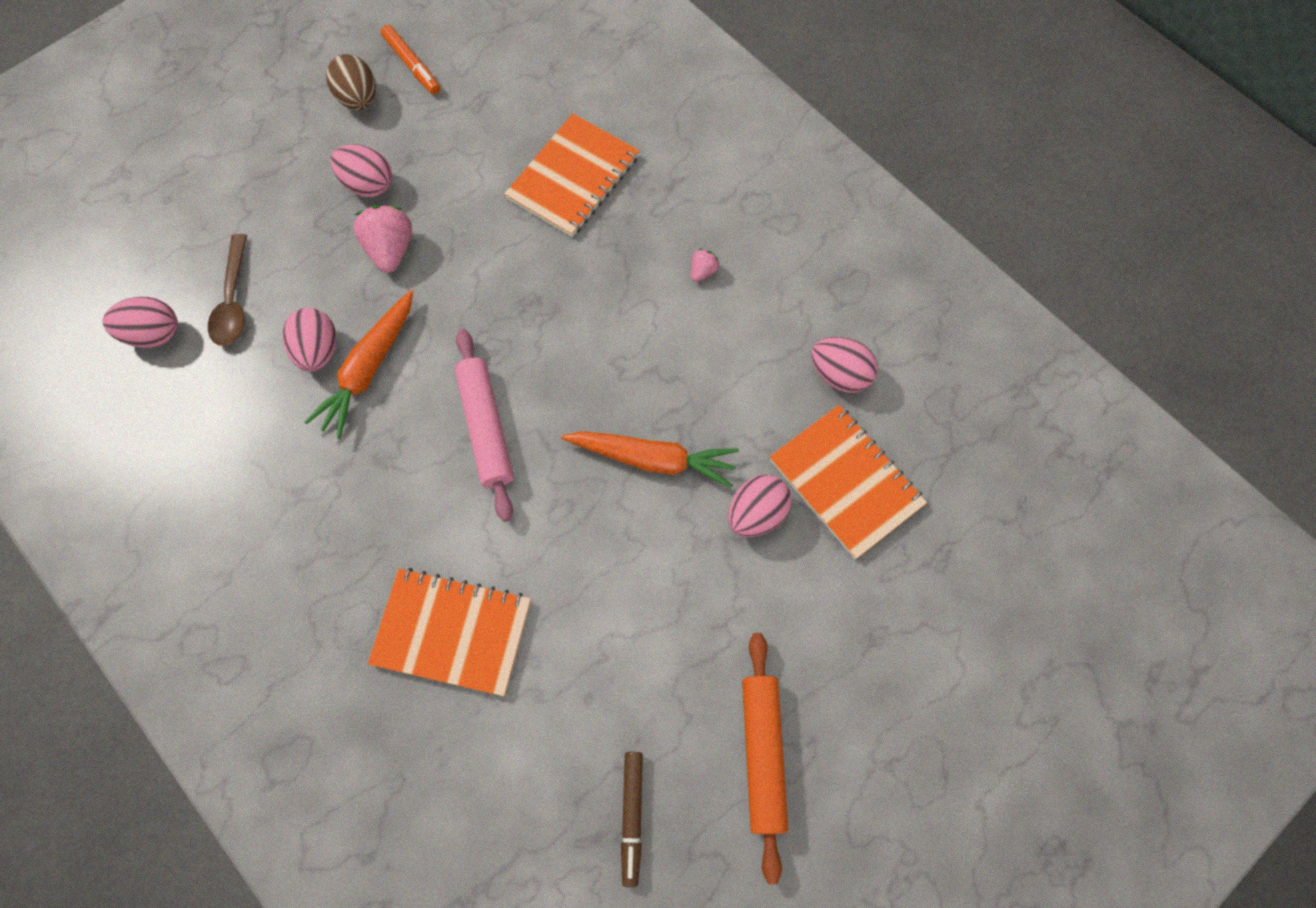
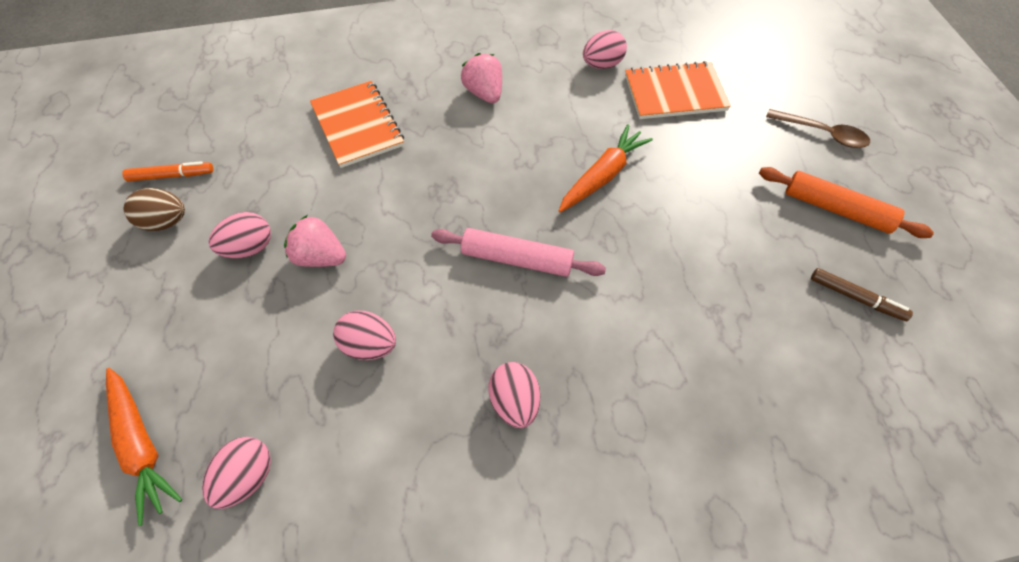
camera: 60 degrees left, 10 degrees down
brown spoon [208,234,247,346] -> brown spoon moved to [766,109,870,148]
orange carrot [305,290,413,439] -> orange carrot moved to [106,368,182,526]
orange notebook [368,568,531,696] -> none
pink strawberry [691,248,719,282] -> pink strawberry [461,53,502,103], size x1.98
pink egg [728,475,792,537] -> pink egg moved to [489,362,540,428]

